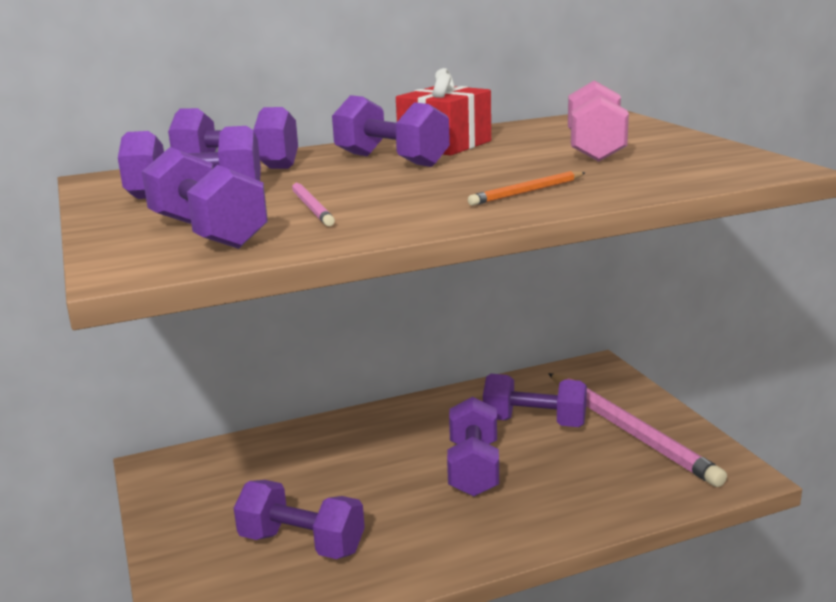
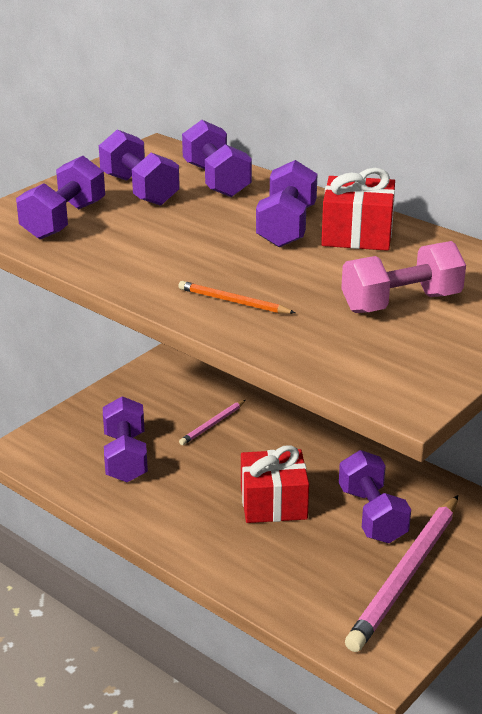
camera: 60 degrees right, 10 degrees up
pink pencil [292,182,335,226] -> pink pencil moved to [179,400,246,445]
purple dumbbell [447,397,499,497] -> red gift [241,445,309,523]

